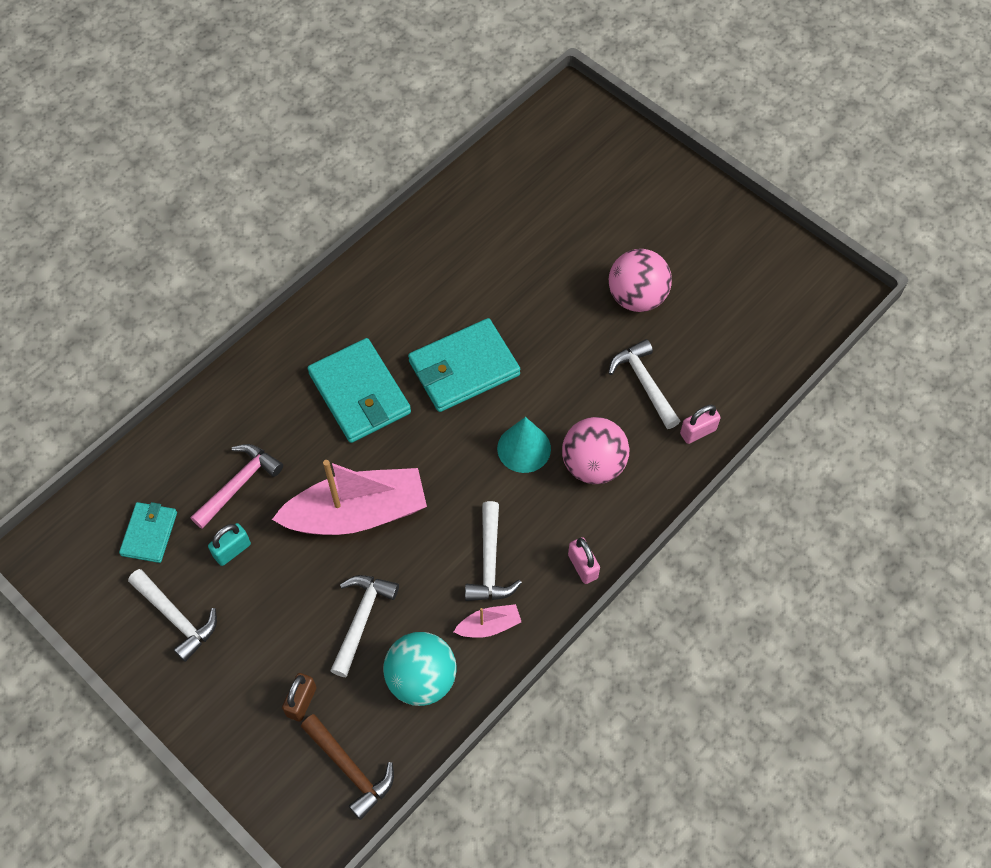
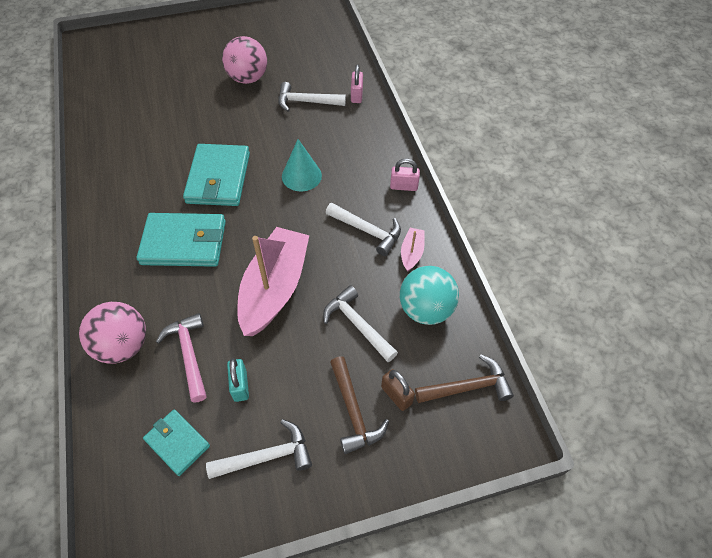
camera: 60 degrees left, 5 degrees down
pink ball [562,417,629,484] -> pink ball moved to [79,302,146,364]
none -> brown hammer [330,356,389,454]

